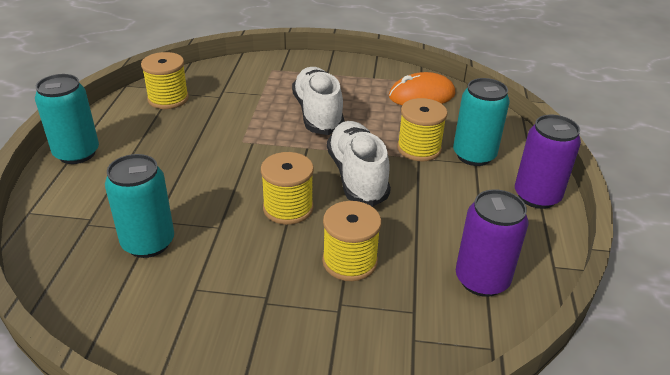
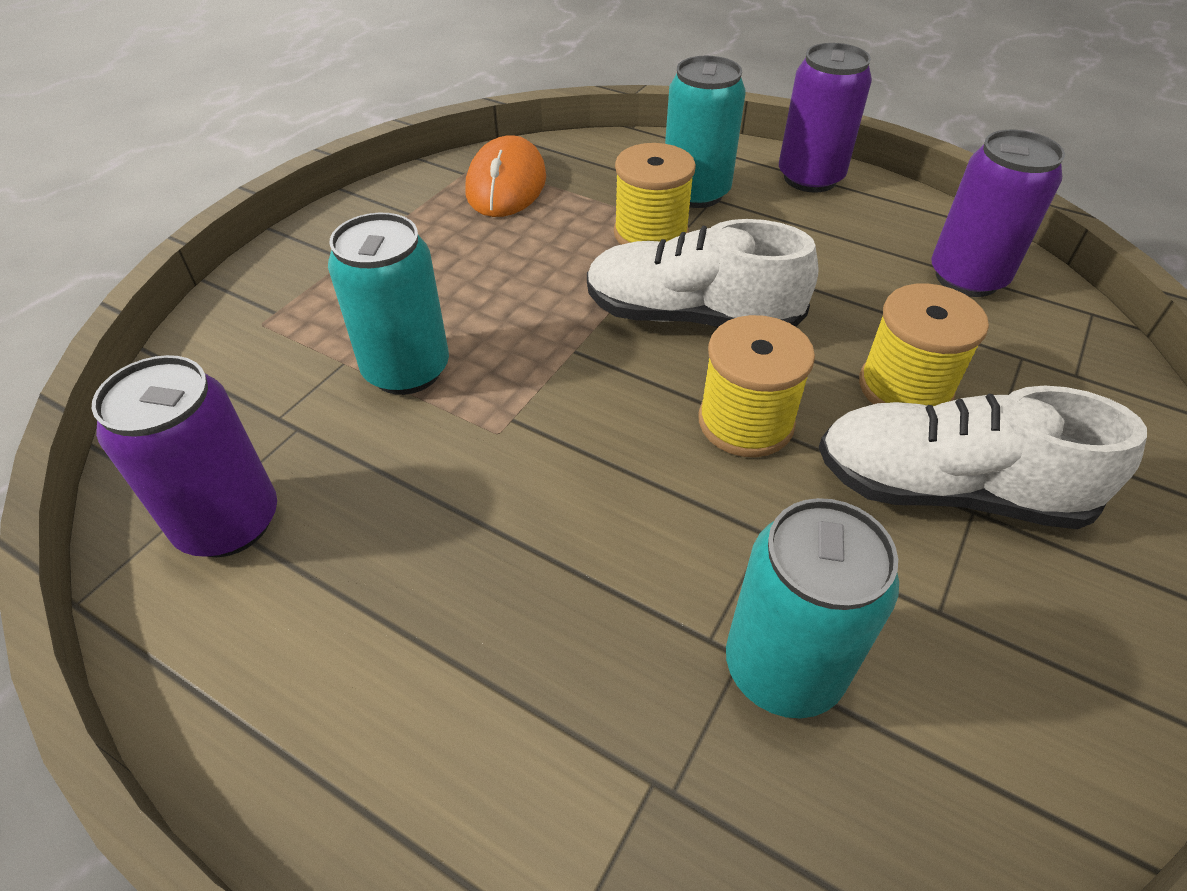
camera: 65 degrees left, 10 degrees up
turquoise can [35,74,99,164] -> turquoise can moved to [328,213,449,395]
yellow spool [141,52,189,109] -> purple can [92,355,277,557]
white shoe [292,67,344,135] -> white shoe moved to [819,386,1147,529]

